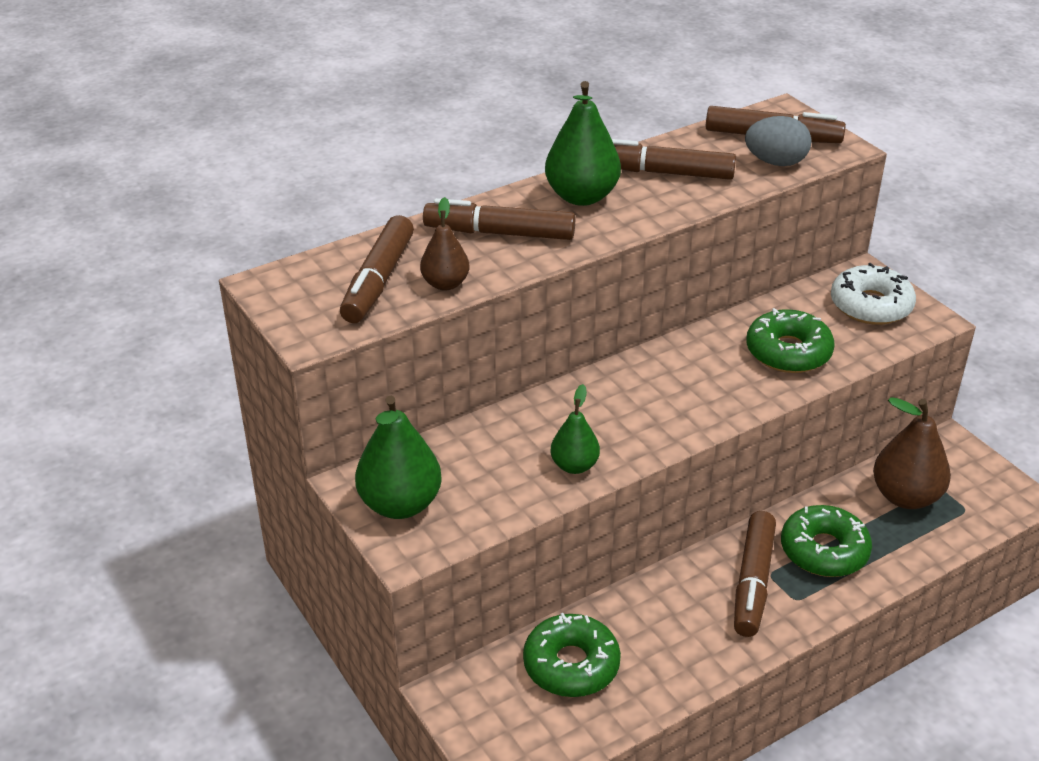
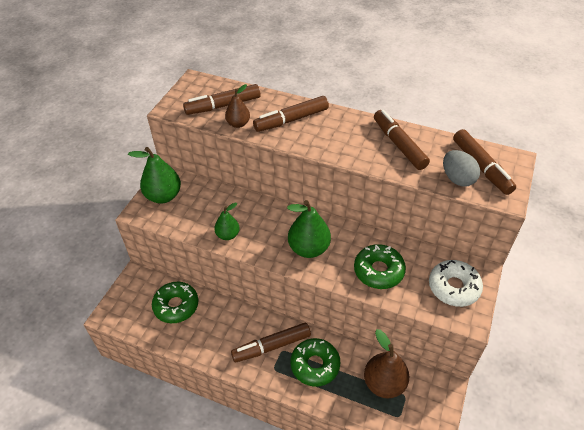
camera: 55 degrees right, 10 degrees up
brown marker [423,198,575,240] -> brown marker turned 90 degrees counterclockwise [253,96,329,132]
green pear [545,81,621,206] -> green pear moved to [287,200,331,258]

